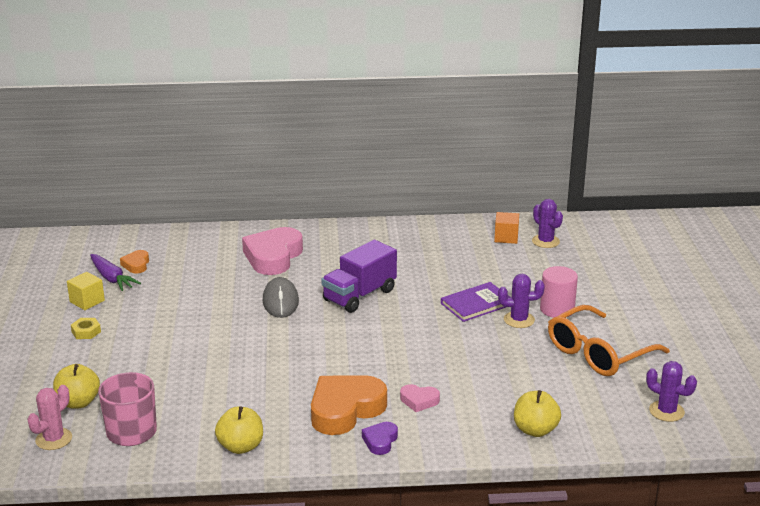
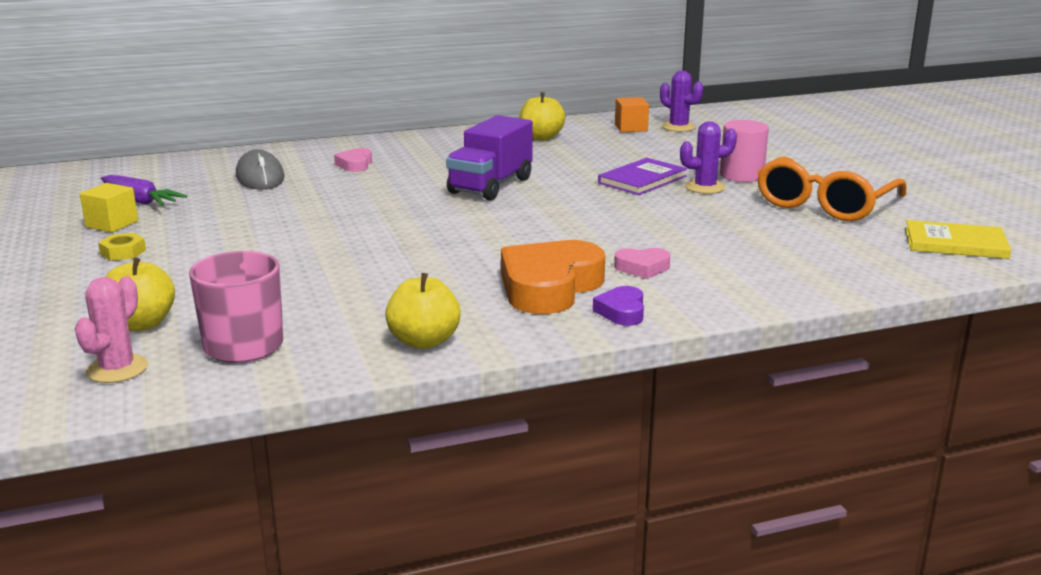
camera: 15 degrees left, 5 degrees down
orange heart [120,250,149,274] -> none
pink heart [242,227,303,275] -> pink heart [334,148,372,172], size x0.47
grey mouse [263,277,299,318] -> grey mouse moved to [236,150,285,190]
yellow apple [514,390,561,437] -> yellow apple moved to [520,92,565,140]
purple cactus [646,361,697,422] -> yellow book [905,220,1011,259]

